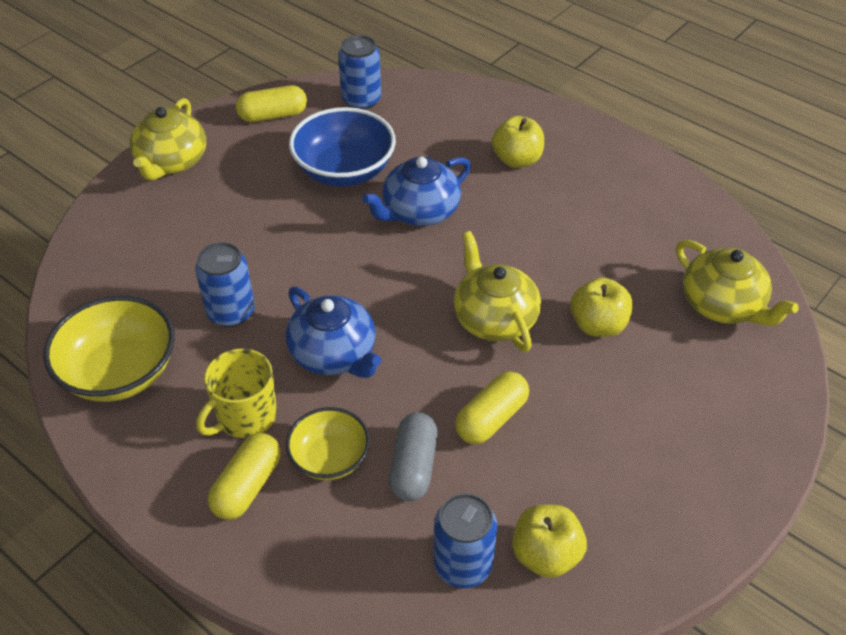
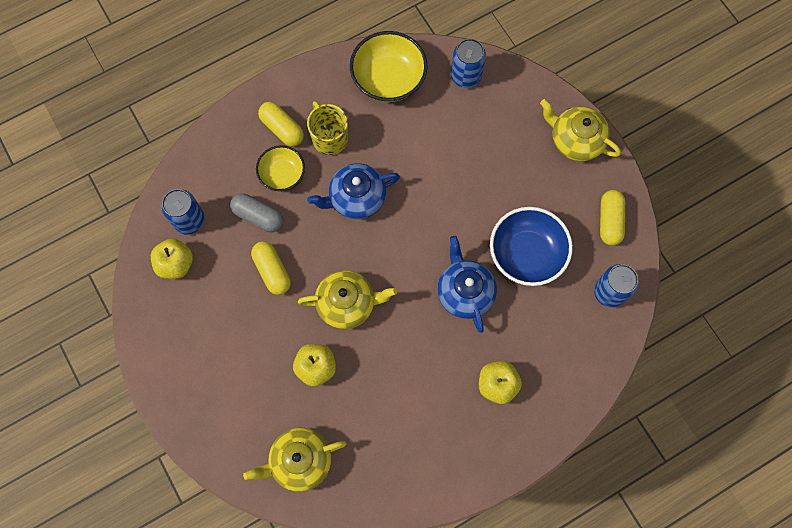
camera: 110 degrees right, 25 degrees up
blue can [195,242,255,327] -> blue can moved to [451,39,486,88]

